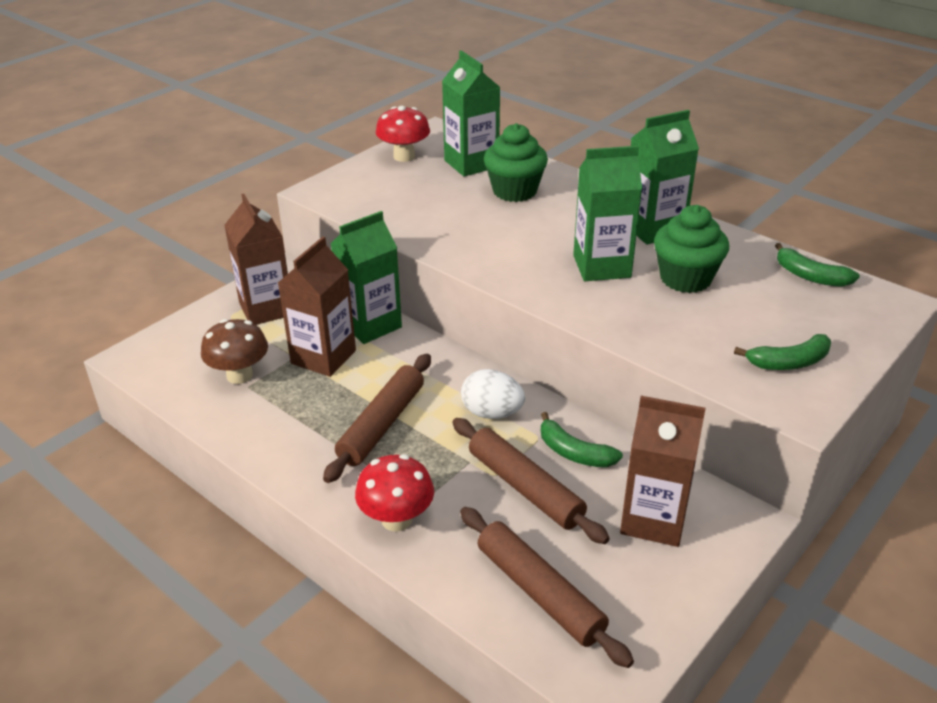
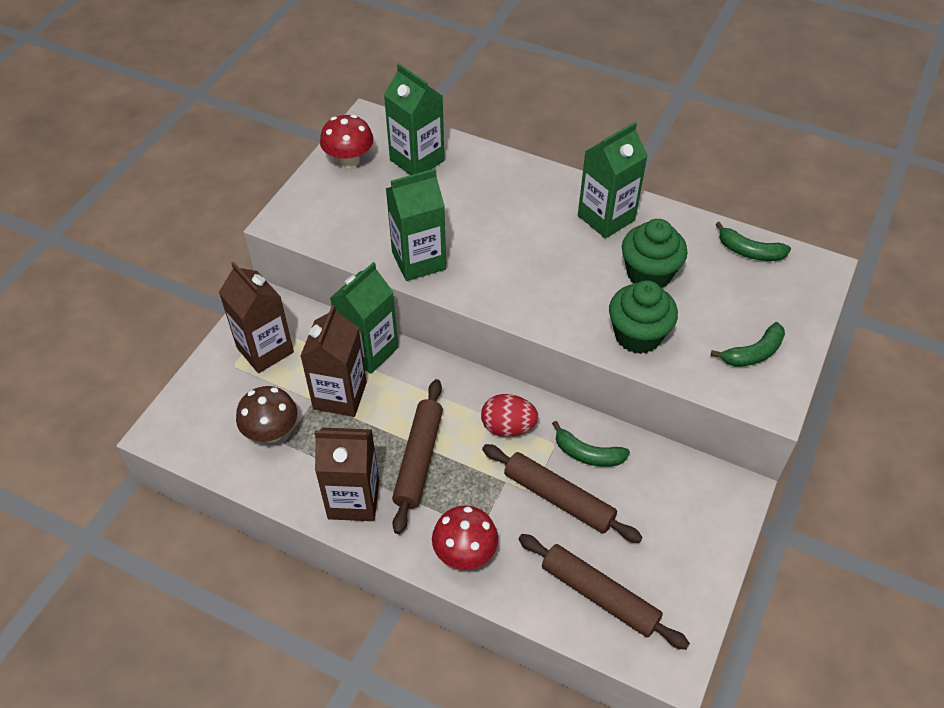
camera: 15 degrees left, 15 degrees up
white egg [461,369,525,419] -> red egg [481,394,538,437]
green cupcake [484,123,548,202] -> green cupcake moved to [609,280,678,354]
green carton [573,146,642,281] -> green carton moved to [386,169,446,281]
brown carton [620,396,706,547] -> brown carton moved to [314,427,379,521]

